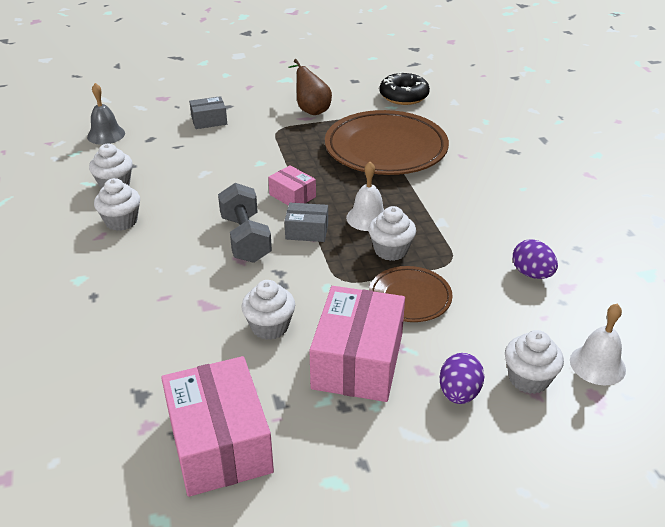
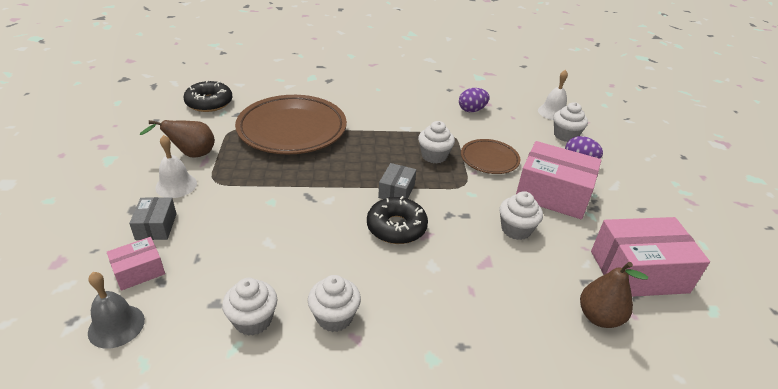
camera: 80 degrees left, 0 degrees up
grey dumbbell [218,183,272,263] -> black donut [367,196,428,244]
pink box [268,165,316,206] -> pink box moved to [107,237,165,291]
white bell [346,162,384,231] -> white bell moved to [155,135,197,198]
none -> brown pear [580,262,648,328]

